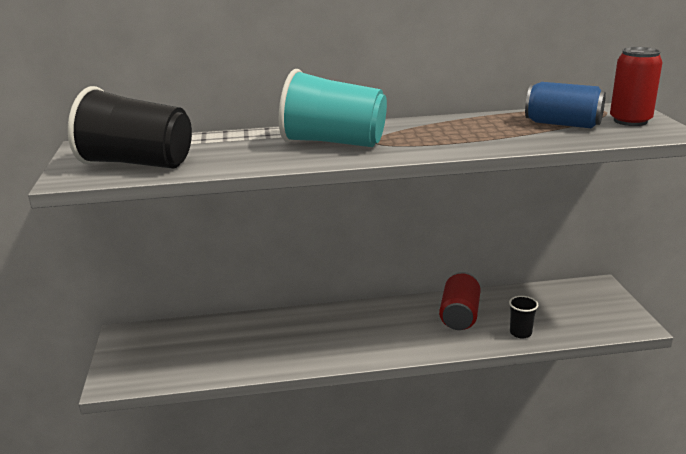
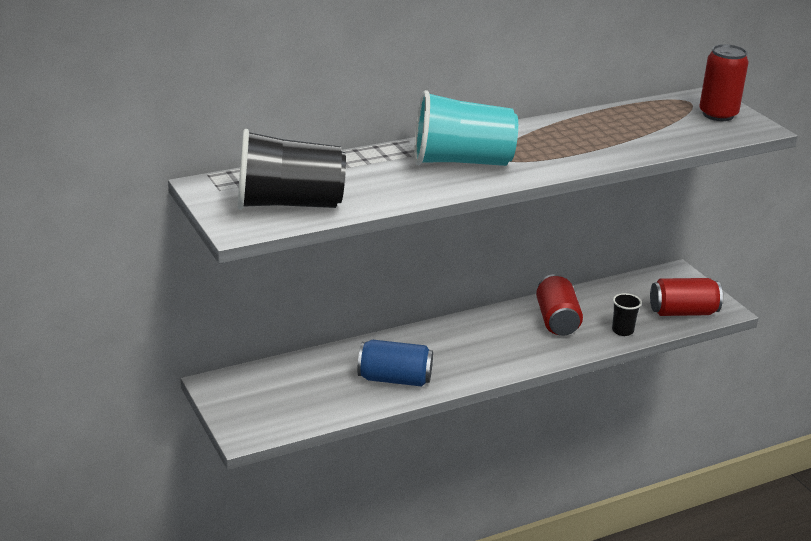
camera: 20 degrees left, 5 degrees up
blue can [525,82,606,128] -> blue can moved to [357,340,433,386]
none -> red can [650,278,723,316]

